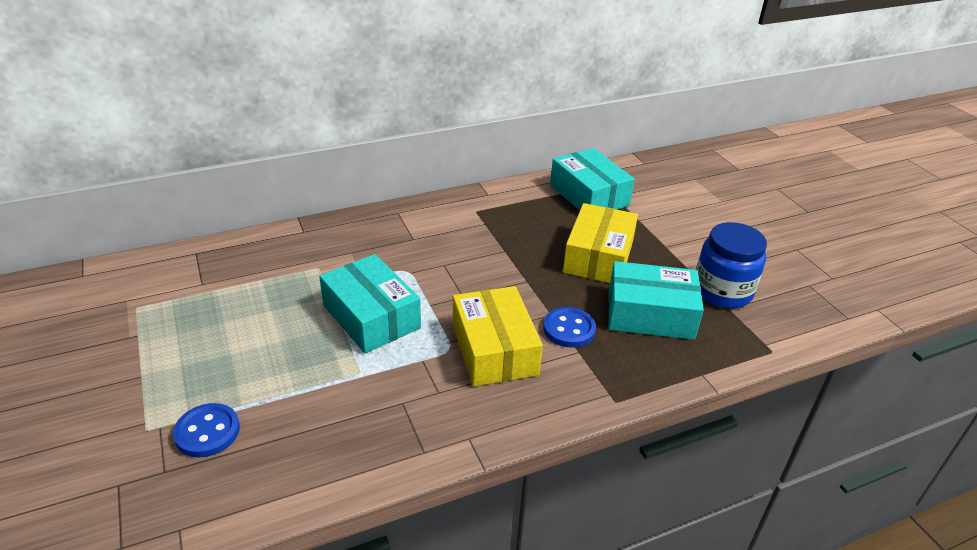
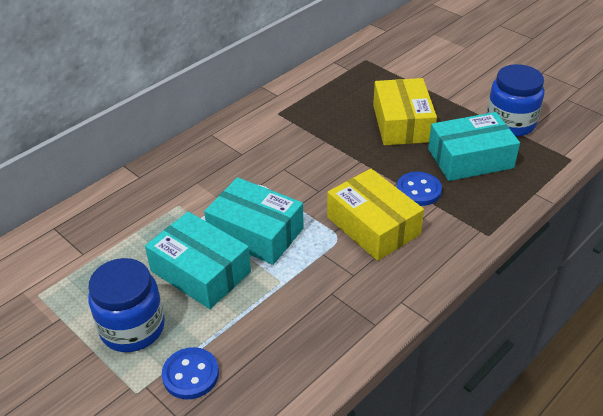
camera: 20 degrees left, 5 degrees up
turquoise box [550,148,635,211] -> turquoise box moved to [145,212,251,309]
none -> blue jar [88,258,165,352]

